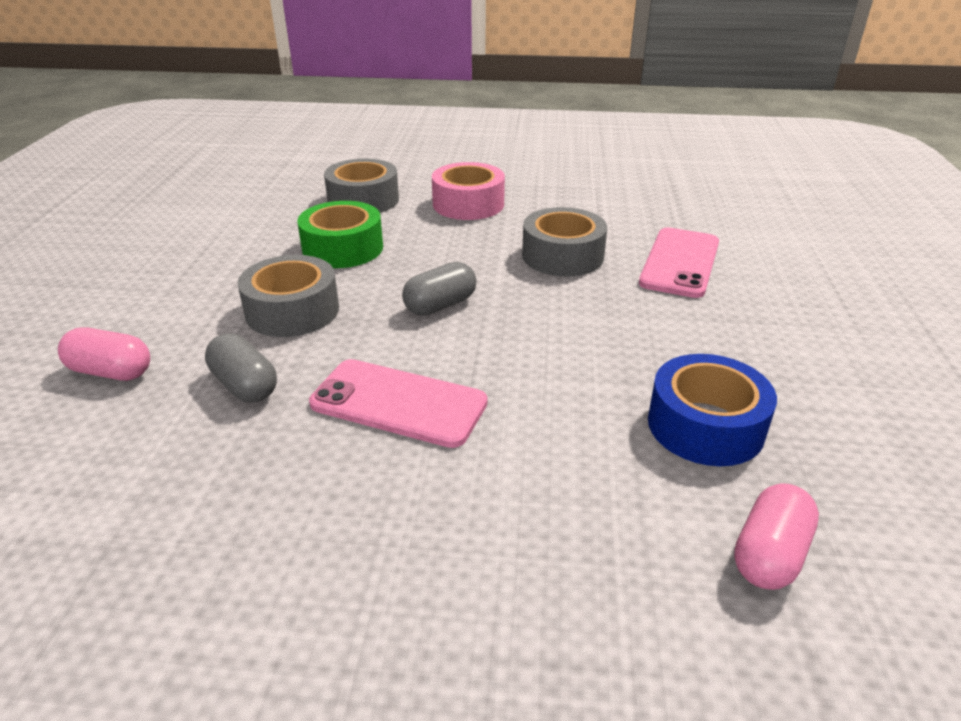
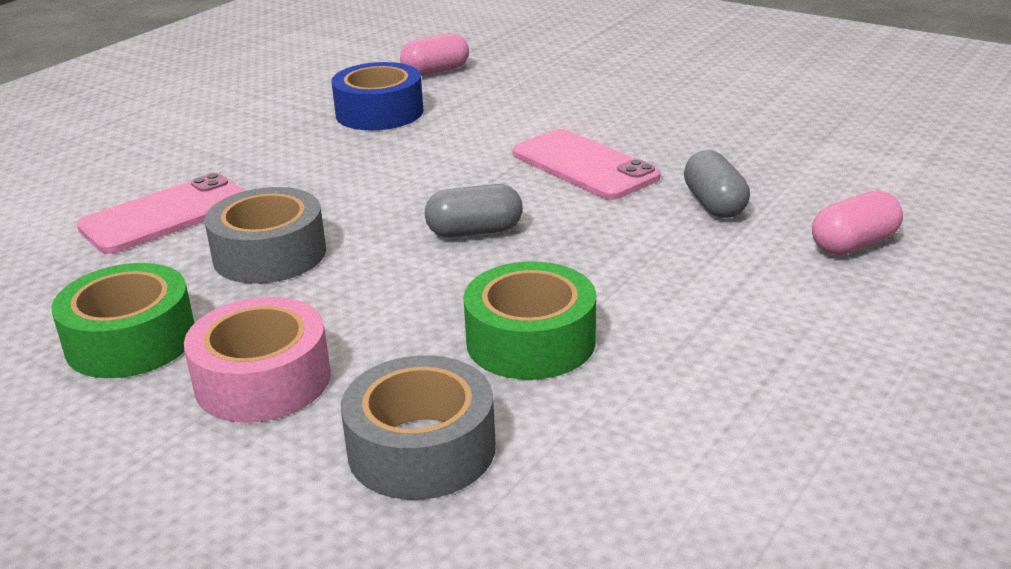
camera: 150 degrees left, 5 degrees down
pink capsule [58,327,150,381] -> pink capsule turned 75 degrees counterclockwise [812,190,903,255]
grey tape [238,255,339,337] -> none
none -> green tape [51,263,194,378]

